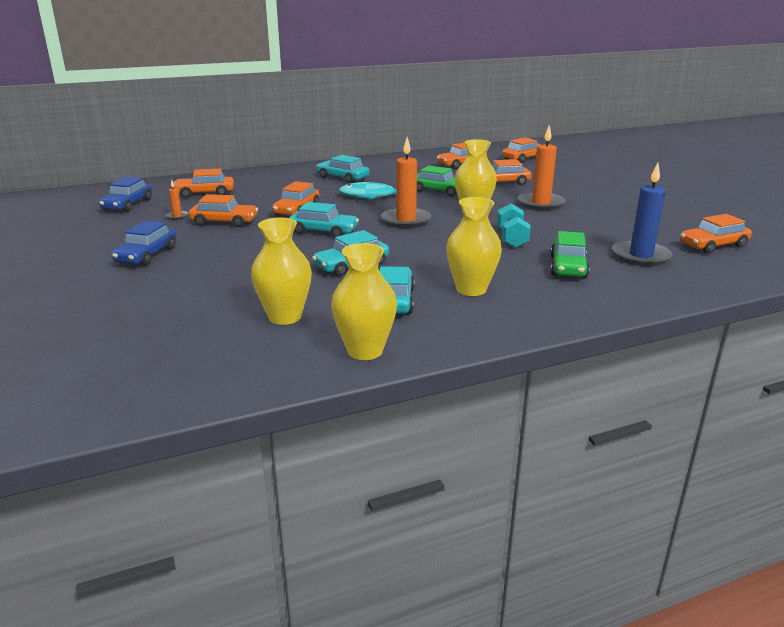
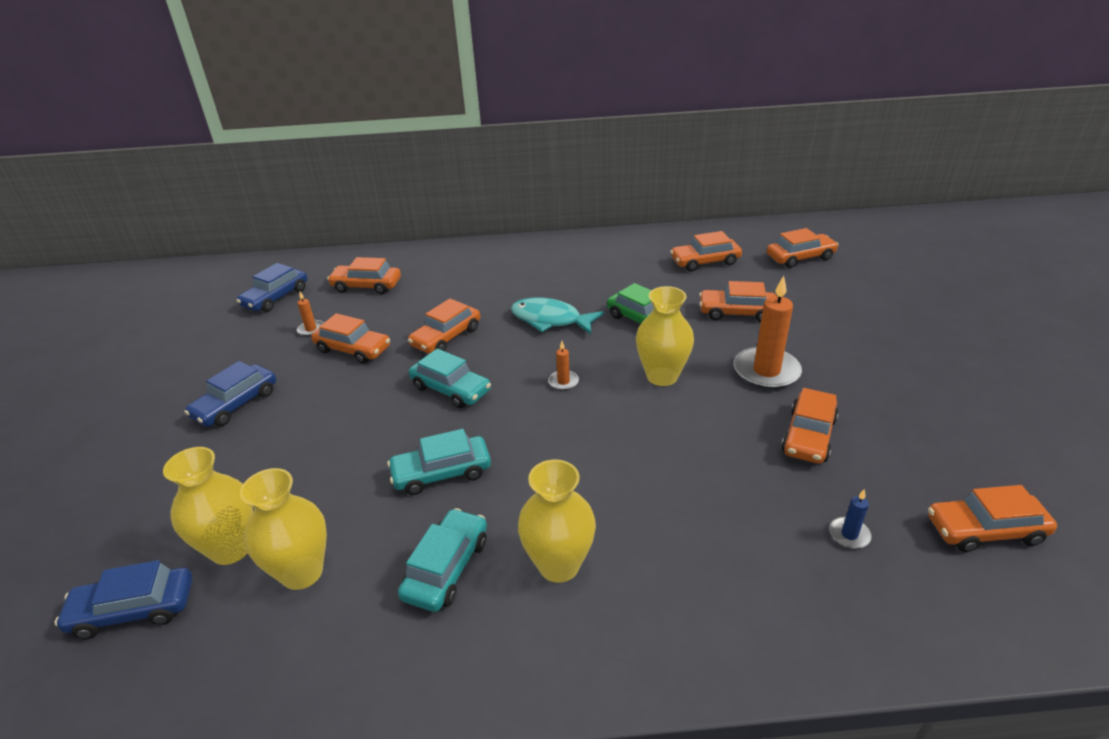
camera: 20 degrees right, 10 degrees up
turquoise car [316,155,369,183] -> none
yellow vase [331,243,397,360] -> yellow vase moved to [163,447,253,565]
orange candle [381,137,431,228] -> orange candle [548,341,579,390], size x0.46
turquoise dumbbell [497,204,531,248] -> none
green car [550,231,589,278] -> none
blue candle [612,163,673,266] -> blue candle [829,489,872,549], size x0.46
none -> blue car [55,560,192,639]
none -> orange car [781,388,839,464]

